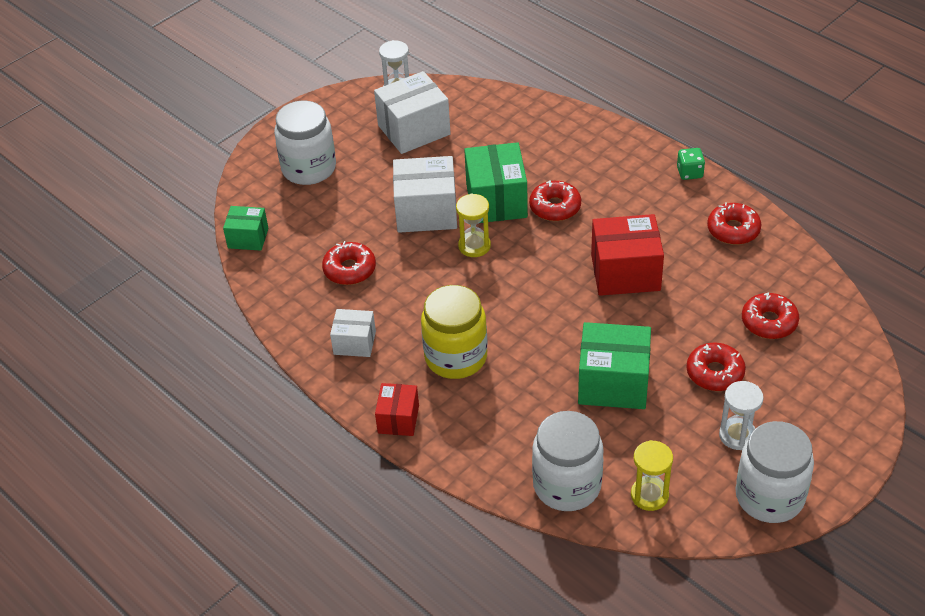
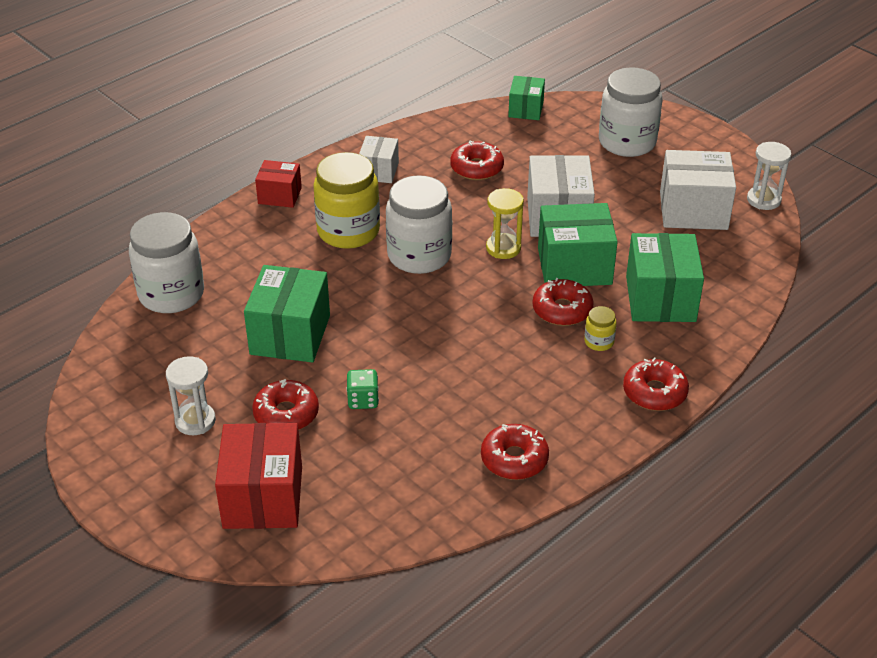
camera: 90 degrees right, 5 degrees down
white box [374,71,451,154] -> white box turned 60 degrees counterclockwise [660,150,736,230]
red box [591,214,664,296] -> red box moved to [215,423,302,529]
yellow hourglass [631,440,673,511] -> none
green dice [677,148,705,180] -> green dice moved to [347,369,379,409]
white jar [736,421,814,523] -> white jar moved to [386,175,452,274]
red donut [742,292,799,339] -> red donut moved to [623,357,689,411]
none -> yellow jar [584,306,617,351]
none -> green box [626,233,704,322]

